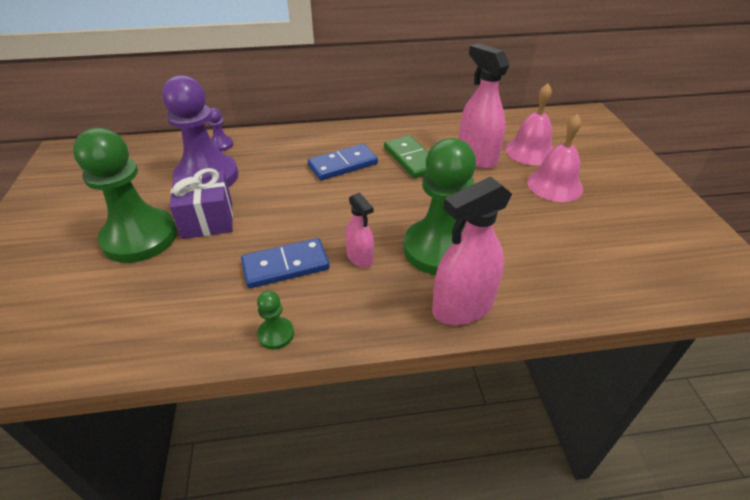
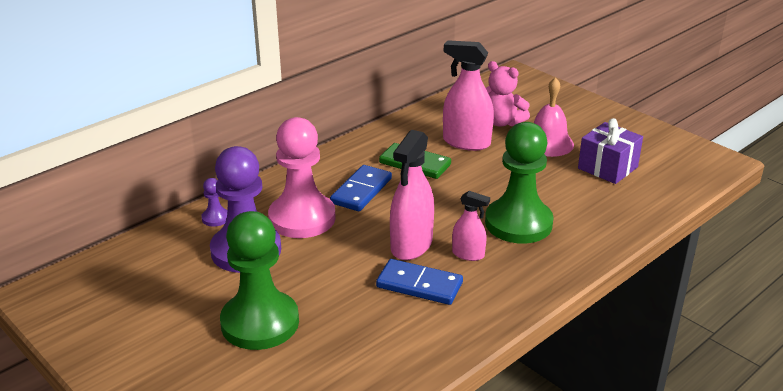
camera: 35 degrees left, 10 degrees down
purple gift [170,168,233,239] -> purple gift moved to [578,118,643,184]
blue domino [241,238,330,288] -> blue domino turned 75 degrees clockwise [376,259,463,305]
green pawn [257,291,294,350] -> none
pink spray bottle [432,176,512,325] -> pink spray bottle moved to [390,130,434,260]
pink bell [505,83,553,165] -> pink teddy bear [486,61,530,127]
none -> pink pawn [268,117,336,238]

